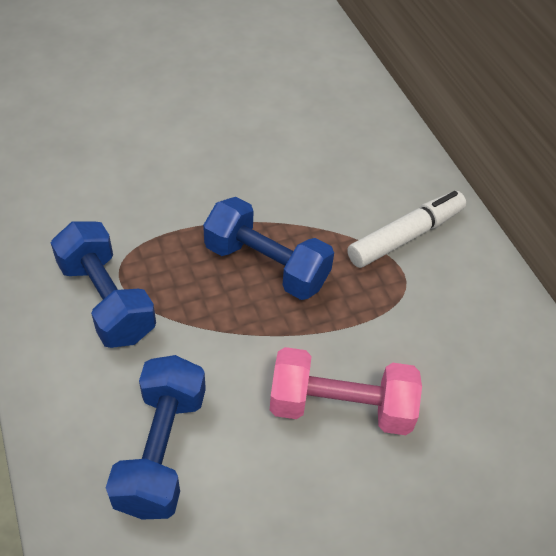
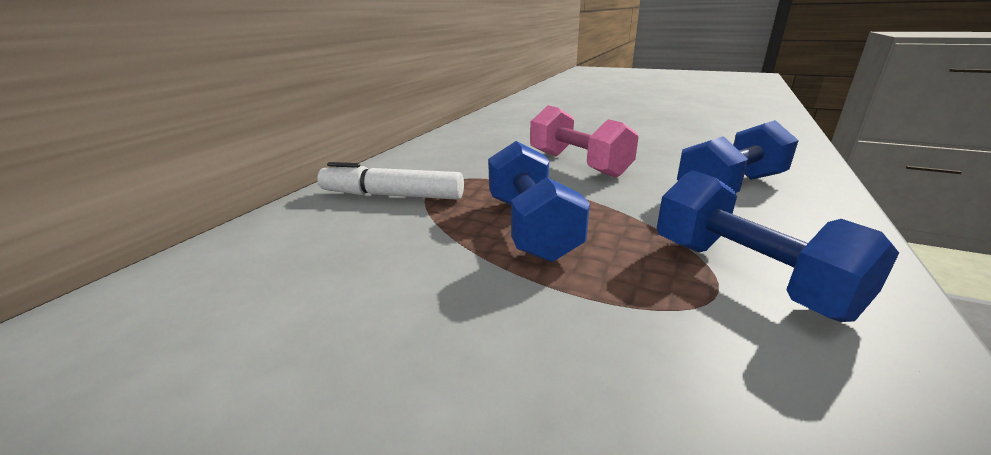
camera: 130 degrees left, 25 degrees down
blue dumbbell [51,221,156,348] -> blue dumbbell turned 45 degrees counterclockwise [657,170,899,322]

